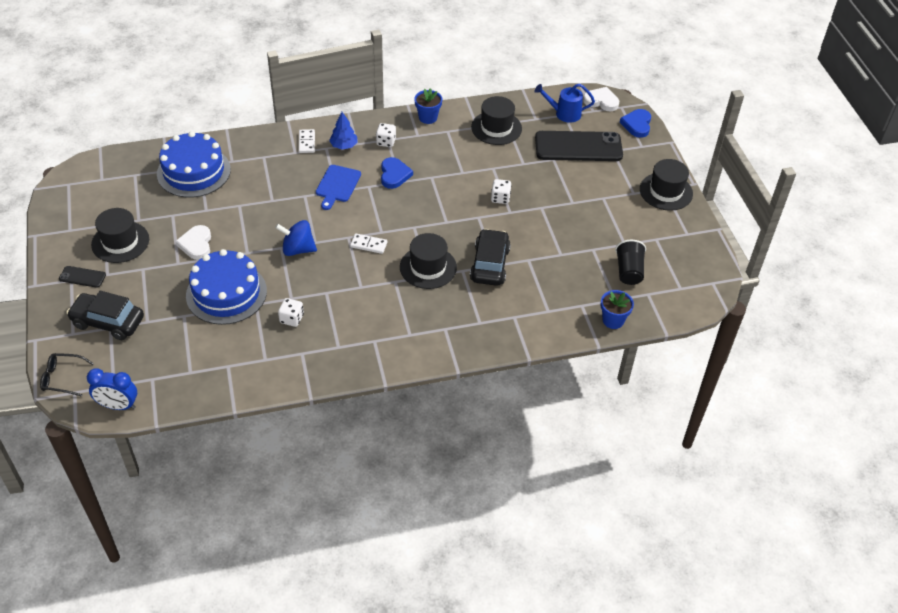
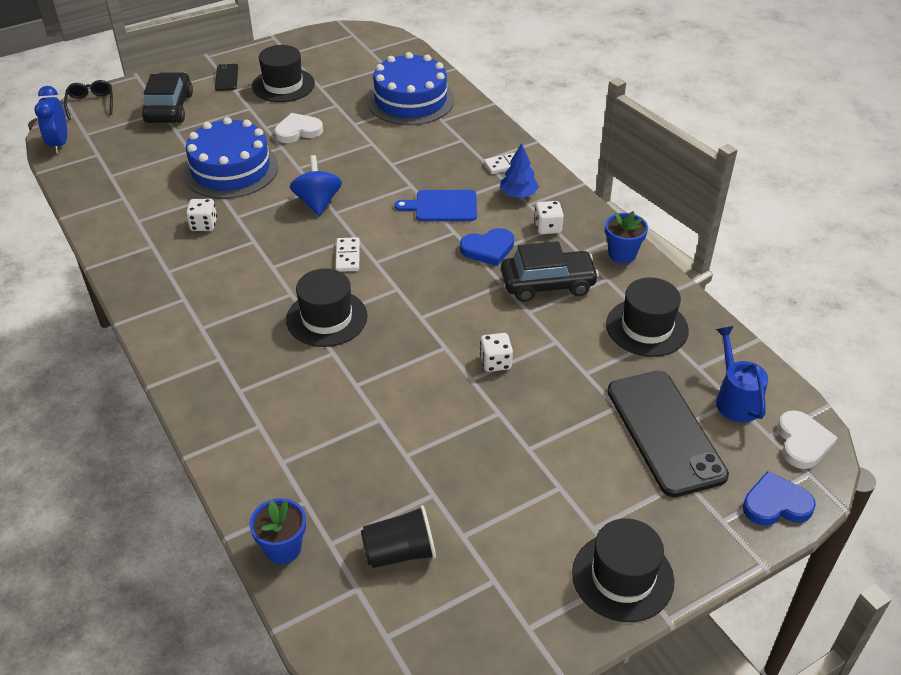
camera: 75 degrees right, 5 degrees down
black car [470,229,511,286] -> black car moved to [501,241,599,302]

